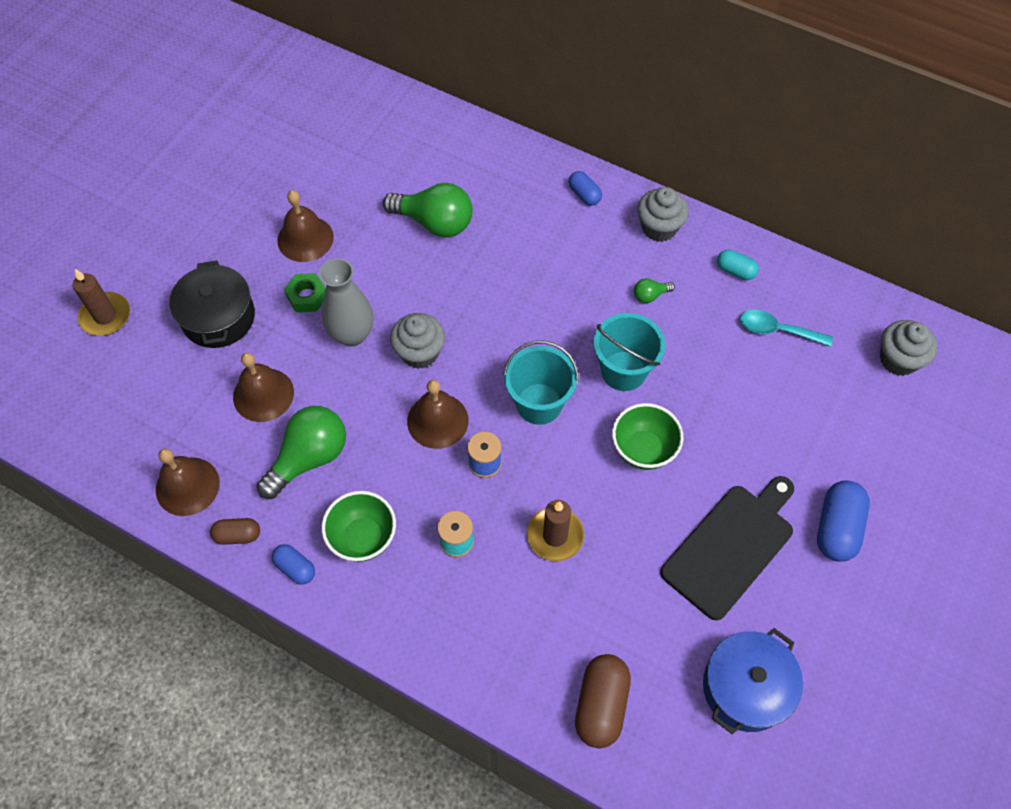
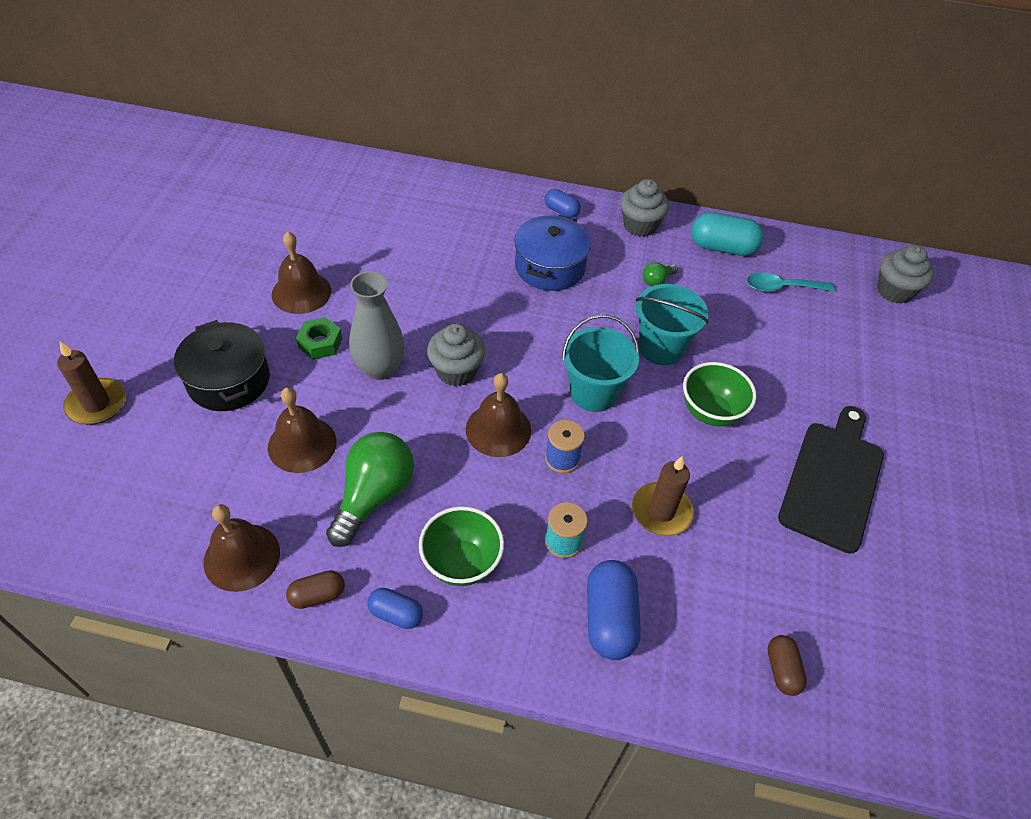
camera: 20 degrees left, 10 degrees down
green light bulb [383,183,473,237] -> none
brown capsule [575,654,631,748] -> brown capsule [768,635,807,696], size x0.58
blue pot [703,628,803,734] -> blue pot moved to [514,214,591,291]
turquoise capsule [717,250,759,280] -> turquoise capsule [691,212,764,256], size x1.73
blue capsule [817,481,870,562] -> blue capsule moved to [587,560,641,660]

